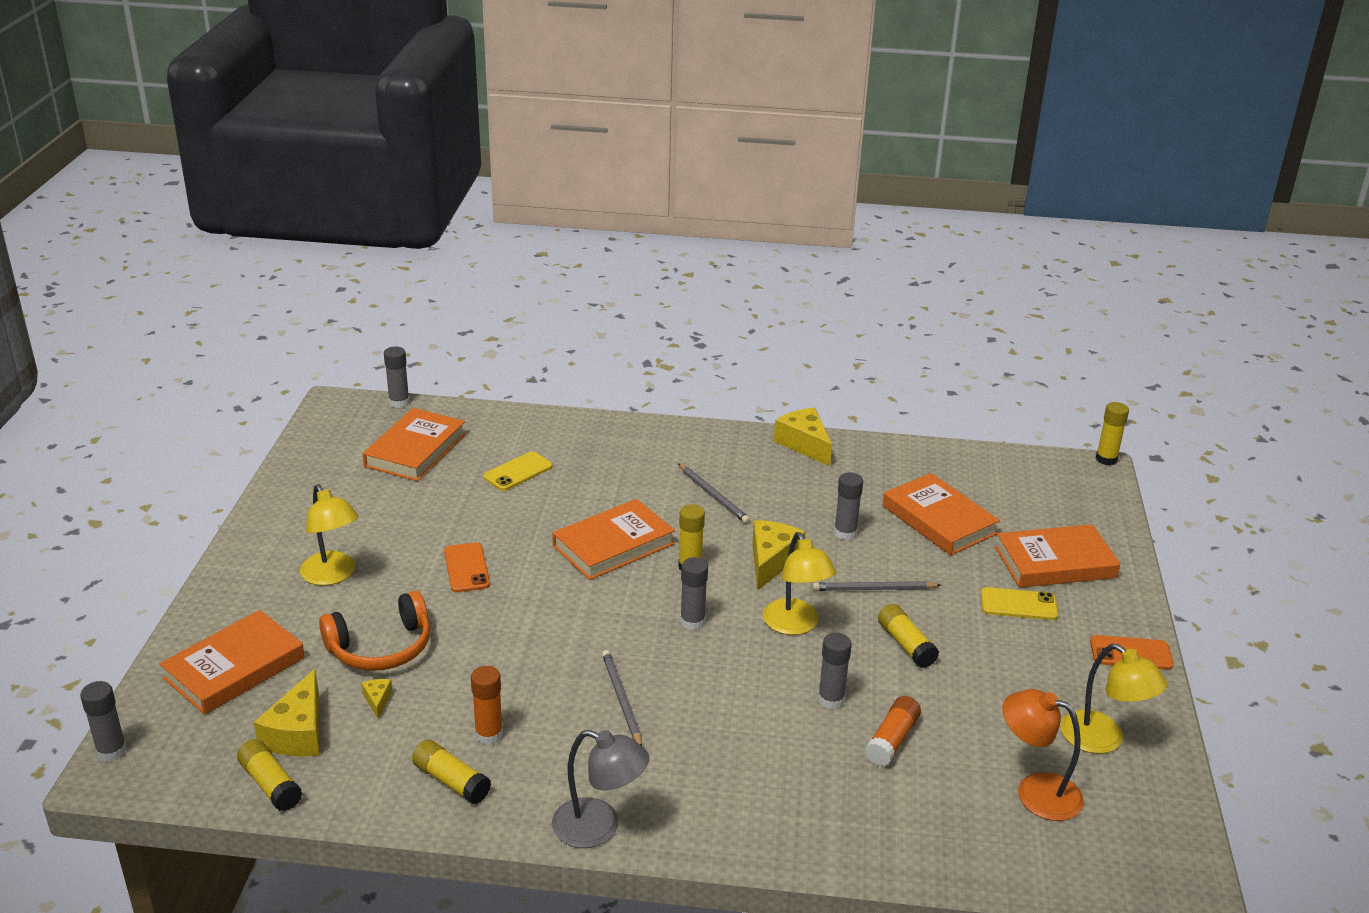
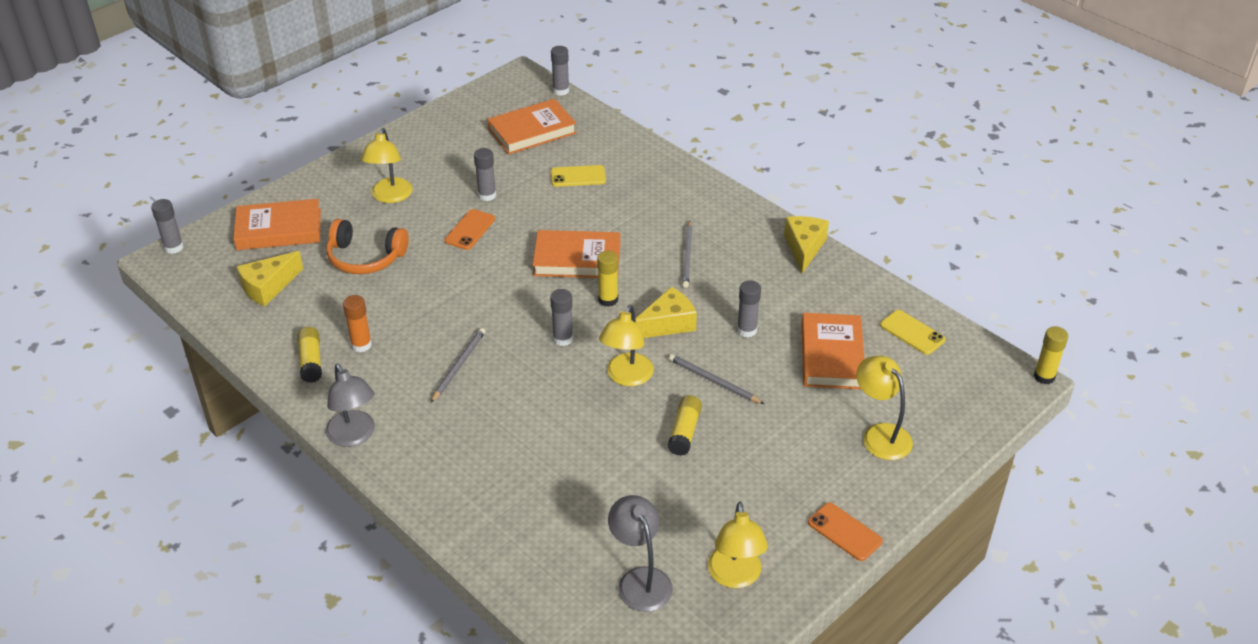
camera: 40 degrees right, 10 degrees up
yellow glue stick [237,739,303,812] -> none
yellow cheese [362,679,392,719] -> none
grey glue stick [818,633,852,709] -> grey glue stick moved to [474,148,496,201]
orange glue stick [865,696,921,766] -> none
yellow phone [981,587,1058,620] -> yellow phone moved to [880,310,945,355]
orange book [995,524,1120,588] -> yellow lamp [856,356,913,460]
orange lamp [1003,689,1084,821] -> grey lamp [608,495,673,612]

